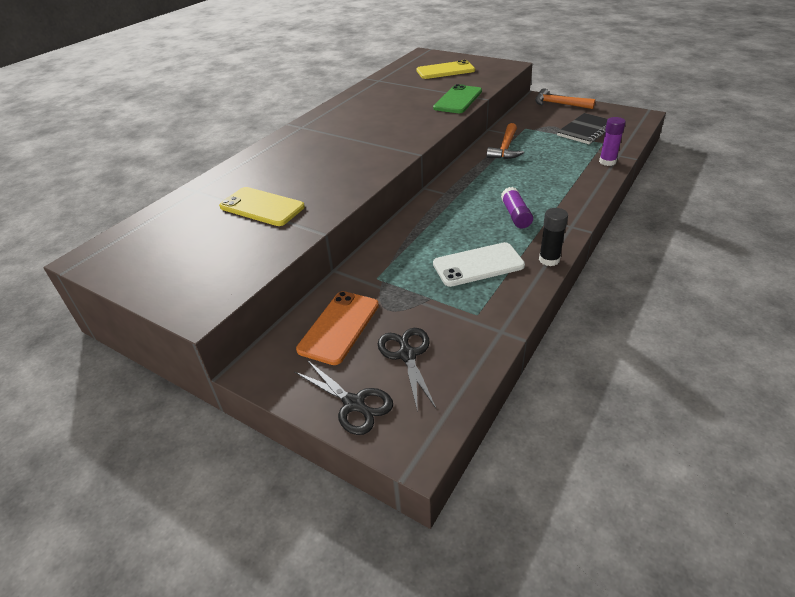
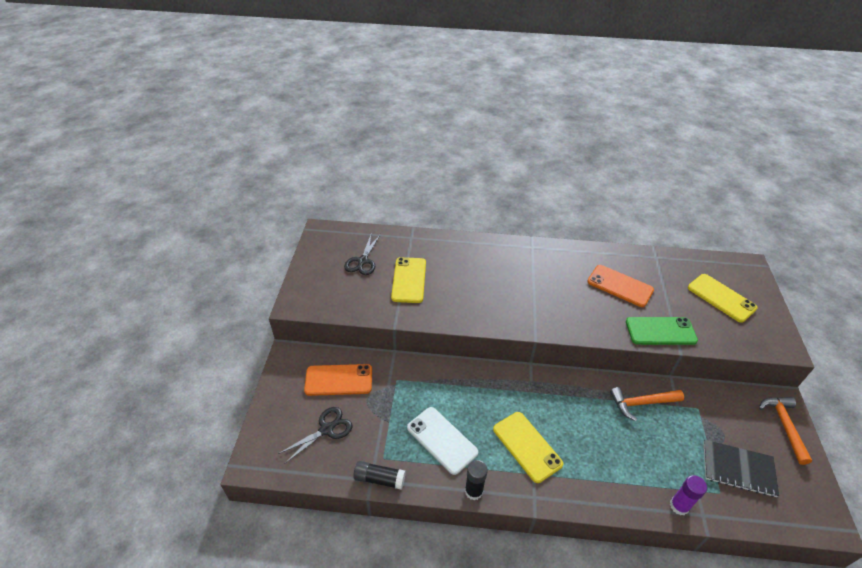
camera: 60 degrees right, 5 degrees up
black scissors [295,360,393,435] -> black scissors moved to [344,234,381,275]
purple glue stick [501,187,533,228] -> yellow phone [493,412,563,483]
none -> black glue stick [353,461,406,489]
none -> orange phone [587,265,654,307]

